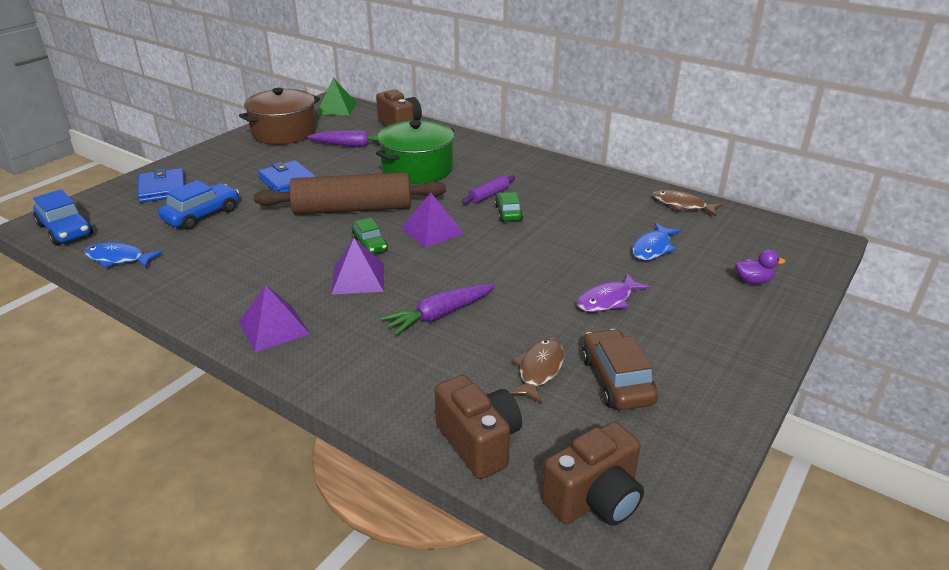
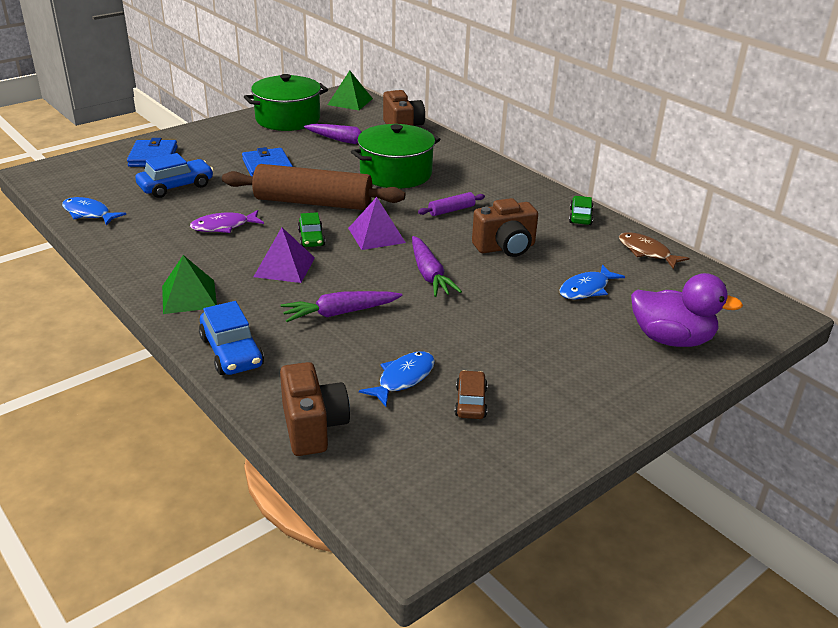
camera: 15 degrees right, 0 degrees up
blue car [33,189,93,246] -> blue car moved to [199,301,264,375]
brown pot [239,88,320,145] -> green pot [244,74,328,131]
purple pyramid [239,285,310,352] -> green pyramid [162,255,217,314]
green car [495,192,523,221] -> green car moved to [569,196,593,225]
brown fish [509,338,564,404] -> blue fish [359,351,435,407]
brown camera [542,422,644,526] -> brown camera moved to [472,198,538,257]
purple fish [577,273,650,312] -> purple fish moved to [190,210,264,233]
brown car [582,329,658,410] -> brown car [455,370,488,419], size x0.64
purple duck [735,249,785,284] -> purple duck [631,273,743,347], size x2.07
none -> purple carrot [412,236,462,297]

